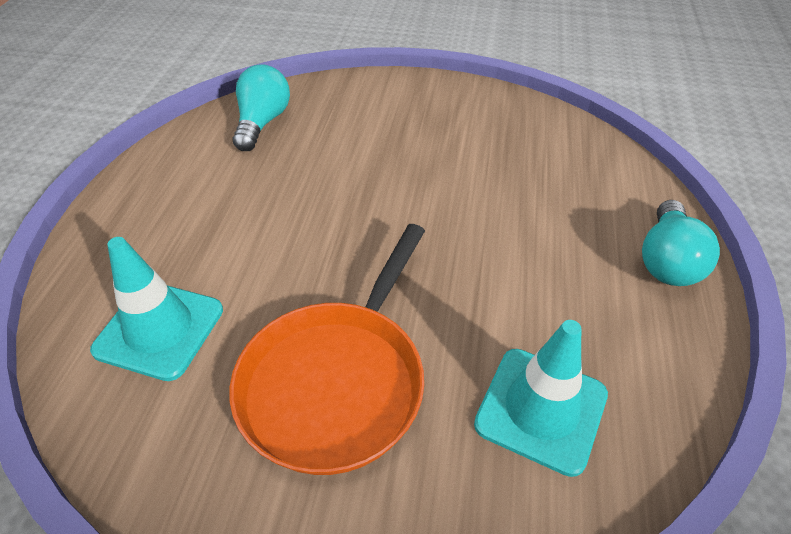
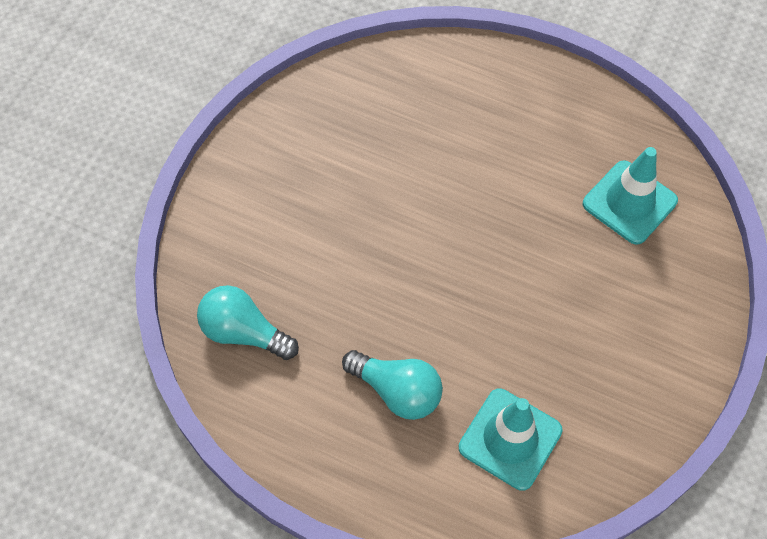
camera: 75 degrees left, 15 degrees up
orange pan [229,224,425,475] -> none
turquoise light bulb [642,200,720,286] -> turquoise light bulb moved to [342,350,443,420]

